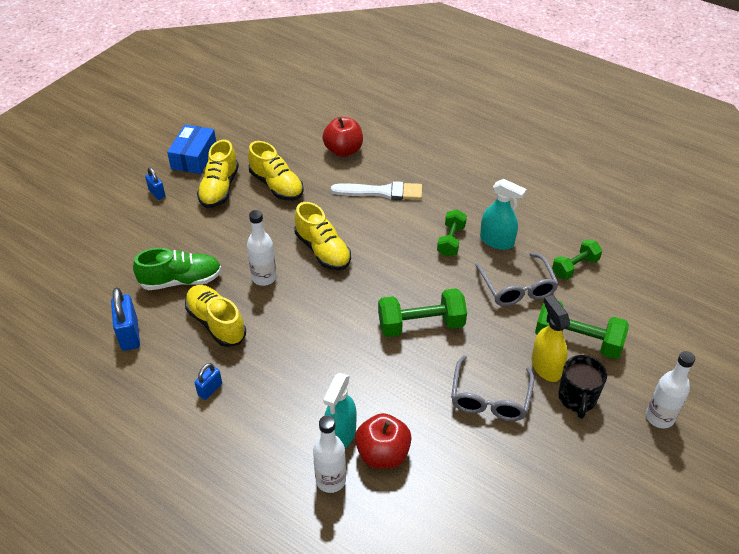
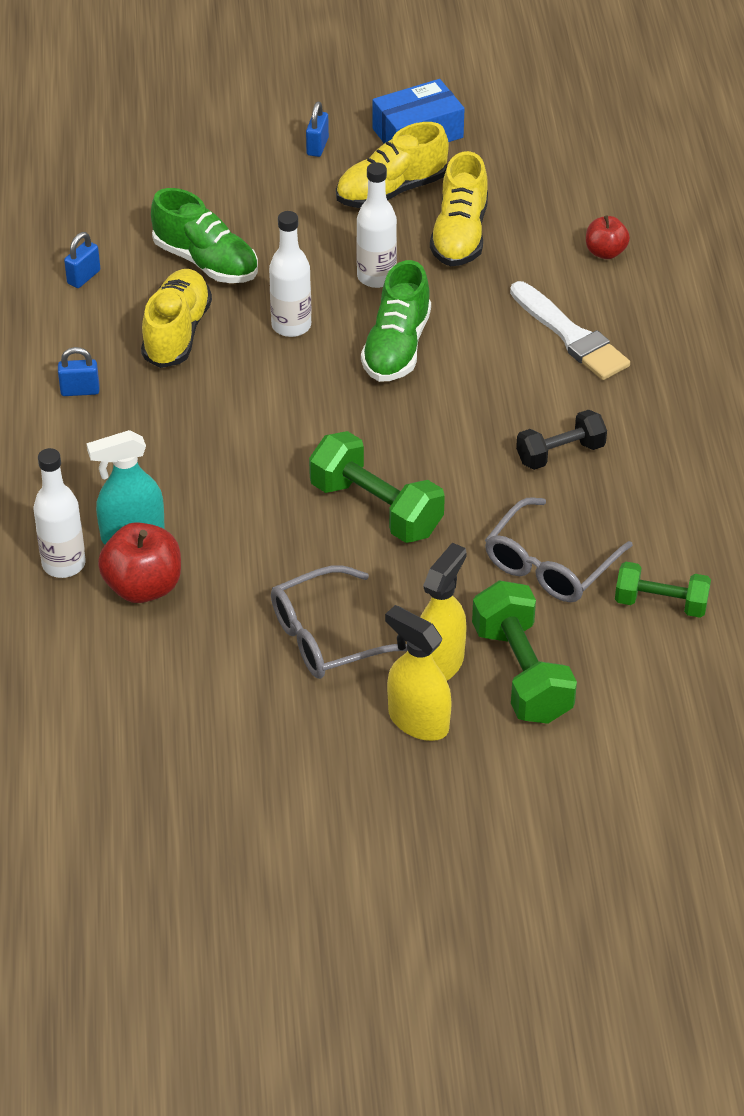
camera: 50 degrees right, 0 degrees up
blue padlock [111,287,140,351] -> blue padlock [64,232,100,288], size x0.59
yellow shoe [294,202,351,270] -> green shoe [361,260,431,382]
red apple [322,117,363,157] -> red apple [586,215,630,259], size x0.61
green dumbbell [437,209,467,257] -> black dumbbell [516,410,607,470]
turquoise spray bottle [480,179,527,250] -> none
black mug [558,355,607,419] -> yellow spray bottle [385,605,452,741]
white bottle [646,351,695,428] -> white bottle moved to [356,162,397,288]

